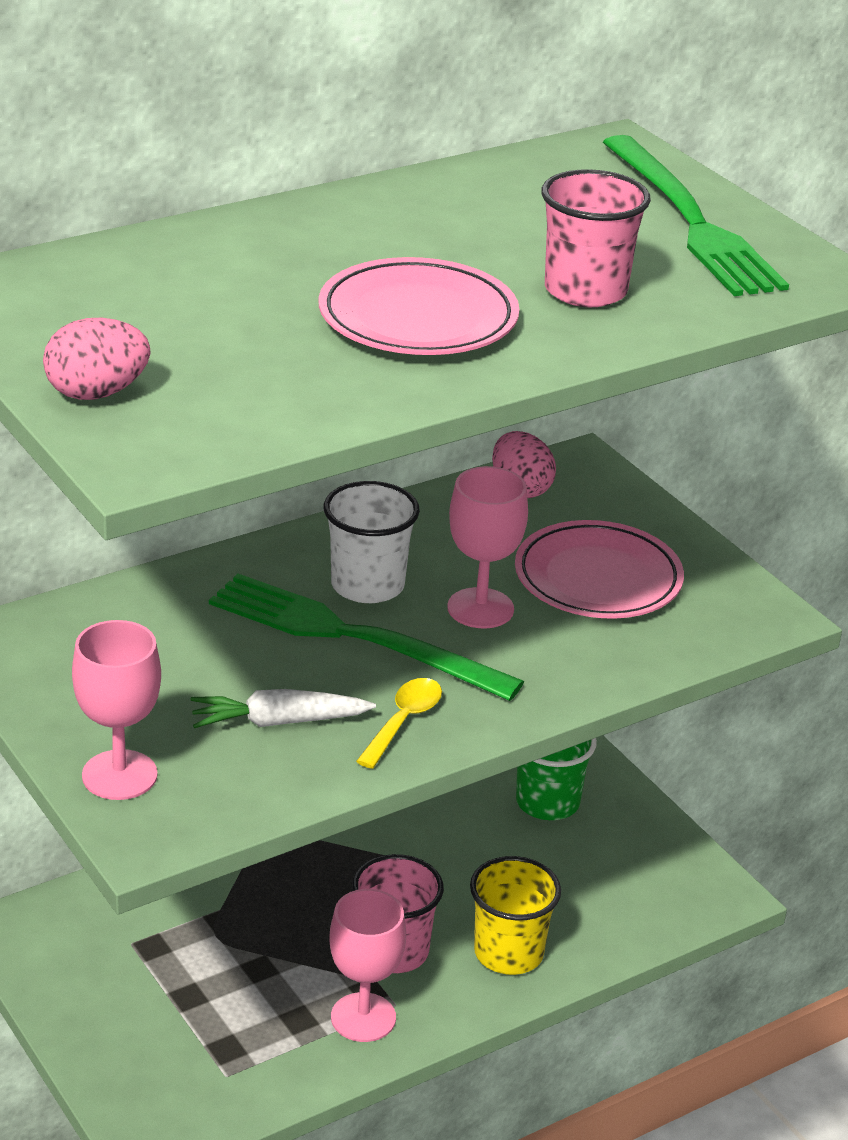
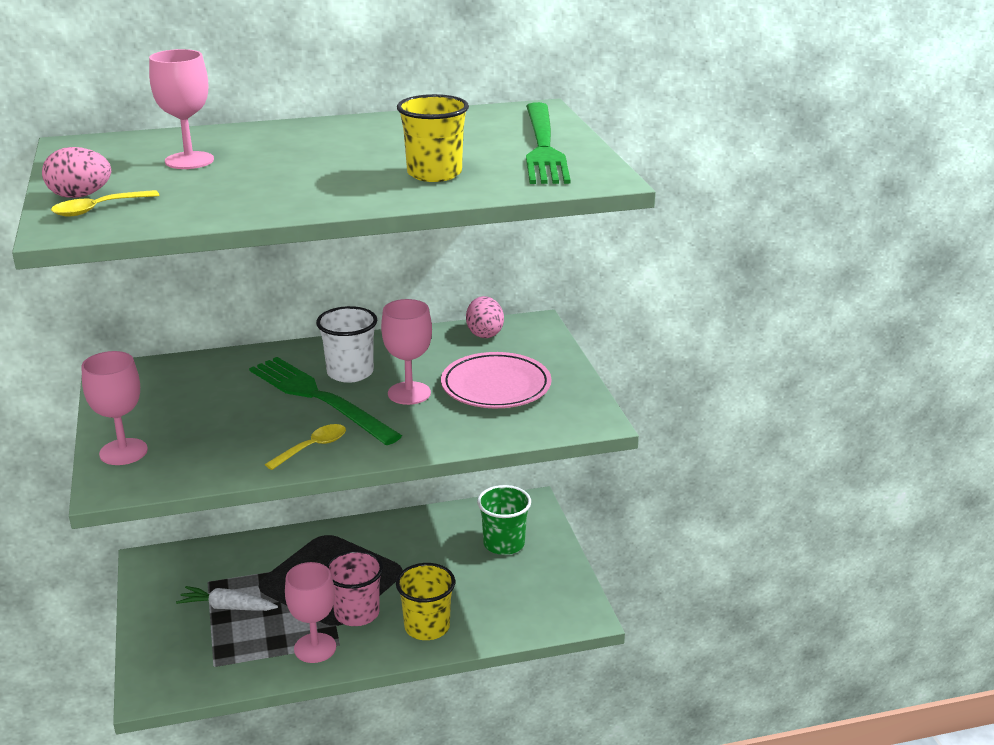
camera: 20 degrees right, 5 degrees down
white carrot [191,689,376,728] -> white carrot moved to [176,586,278,611]
pink plate [319,257,519,355] -> none
pink cup [541,169,651,307] -> yellow cup [397,94,469,182]
none -> yellow spoon [51,190,159,217]
none -> pink goblet [149,49,214,169]

